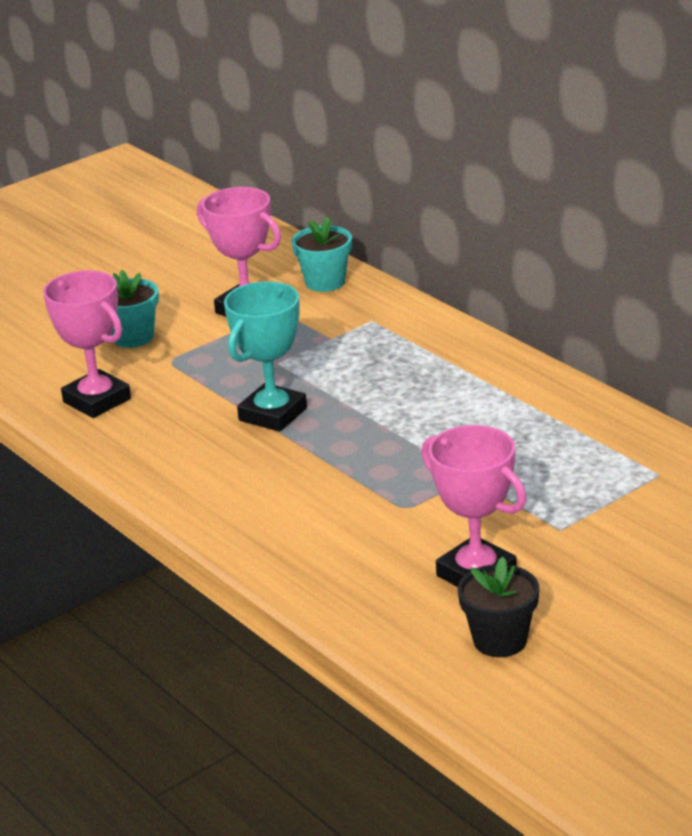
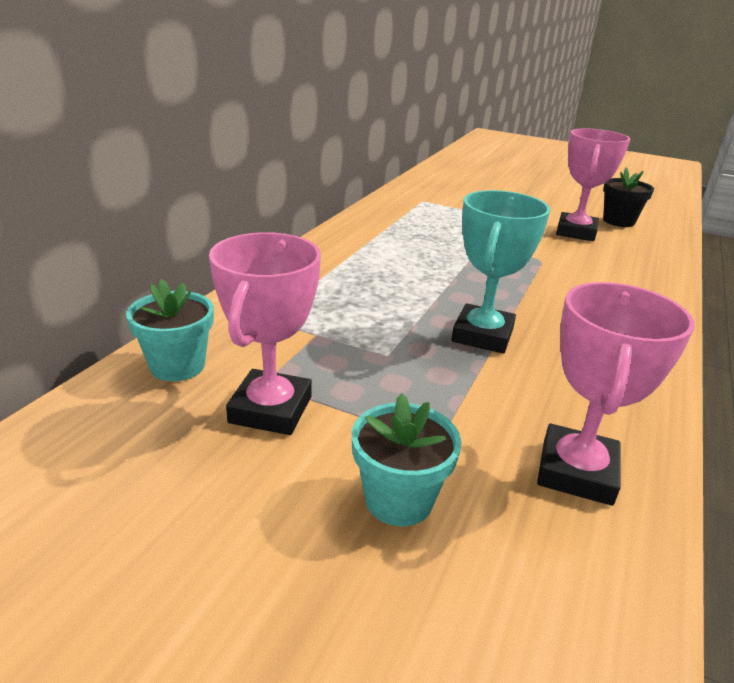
camera: 120 degrees left, 0 degrees up
turquoise trophy [224,281,307,432] -> turquoise trophy turned 75 degrees counterclockwise [452,190,550,354]

